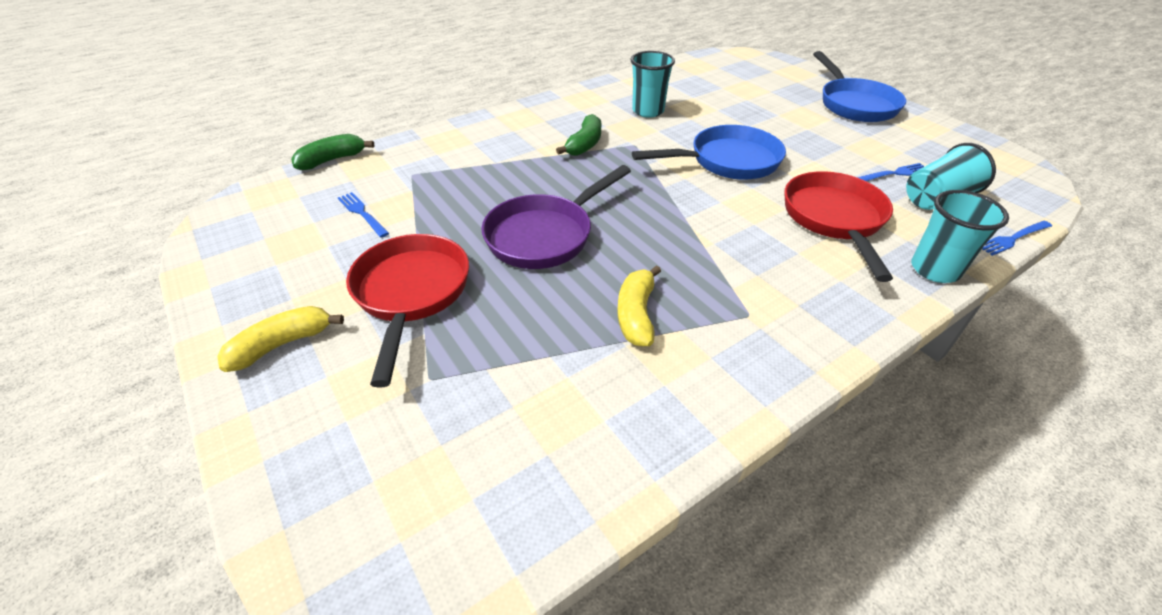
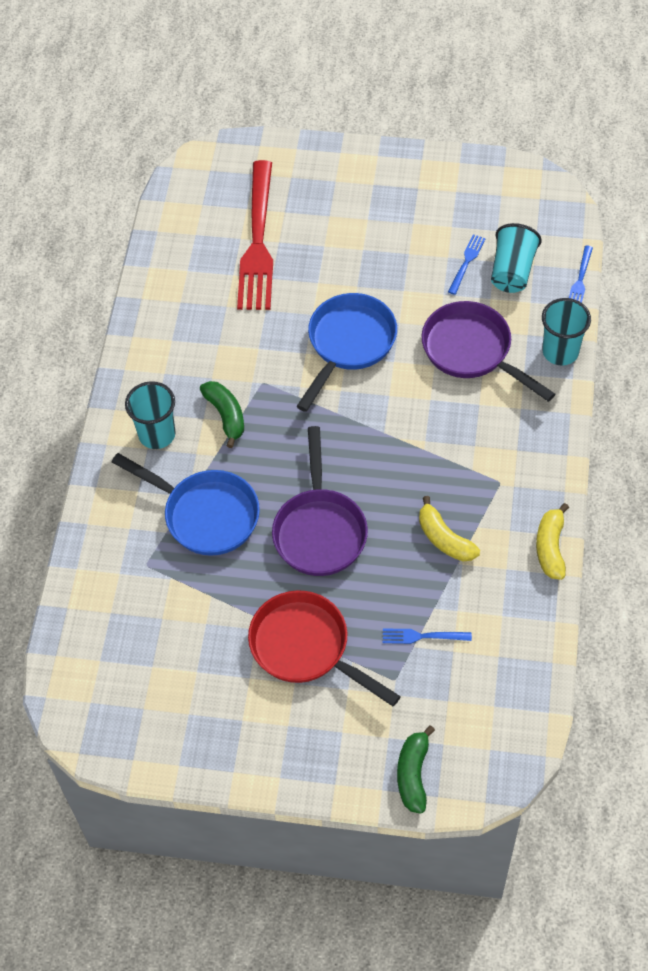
camera: 45 degrees left, 15 degrees up
yellow banana [217,306,344,372] -> yellow banana moved to [536,503,569,580]
green banana [291,134,374,170] -> green banana moved to [397,725,435,814]
blue fork [338,192,389,237] -> blue fork moved to [383,629,472,644]
turquoise cup [630,51,675,118] -> turquoise cup moved to [125,381,176,449]
red pan [784,171,893,282] -> purple pan [422,301,555,402]
blue pan [813,51,906,122] -> blue pan moved to [112,453,260,556]
none -> red fork [237,160,273,310]

